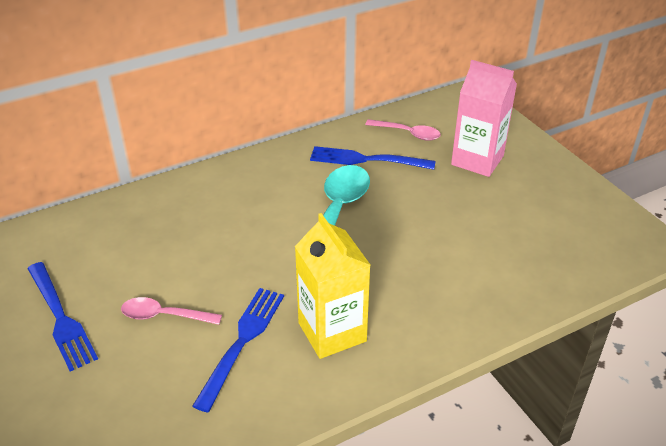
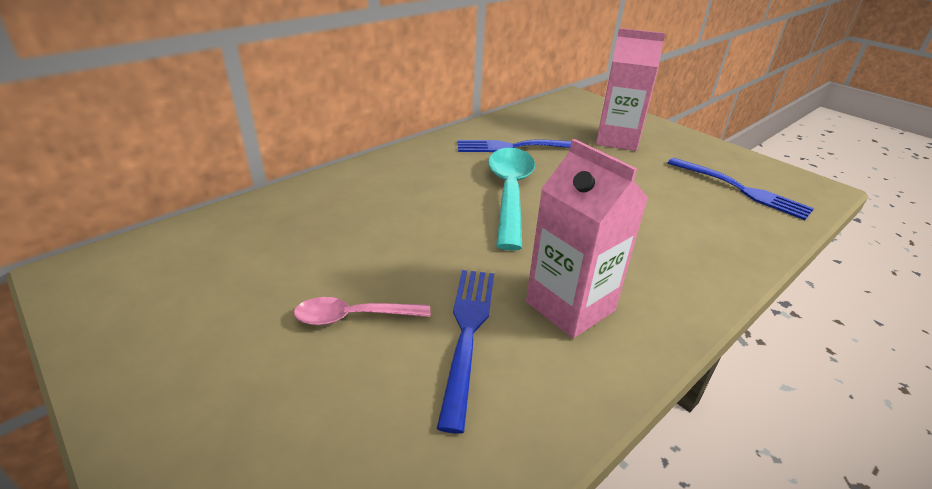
camera: 15 degrees left, 5 degrees down
blue fork [27,262,98,371] -> blue fork moved to [668,158,814,220]
yellow carton [295,213,370,359] -> pink carton [526,139,648,338]
pink spoon [365,119,441,141] -> none

